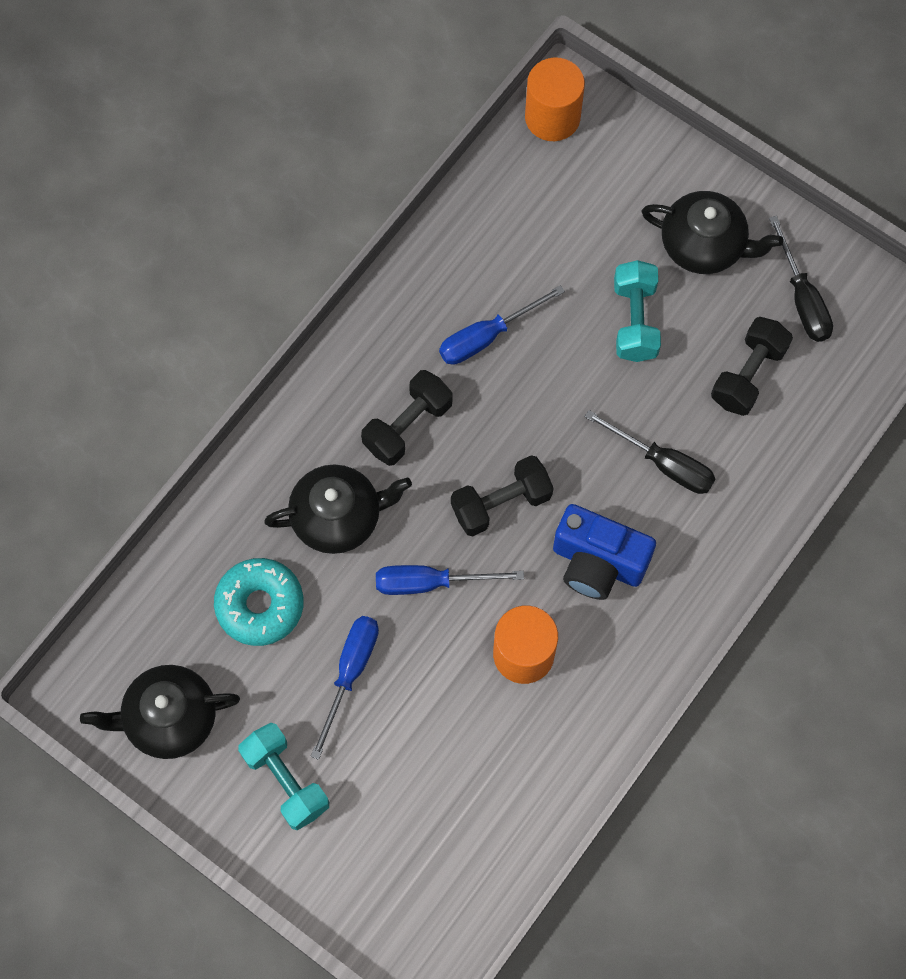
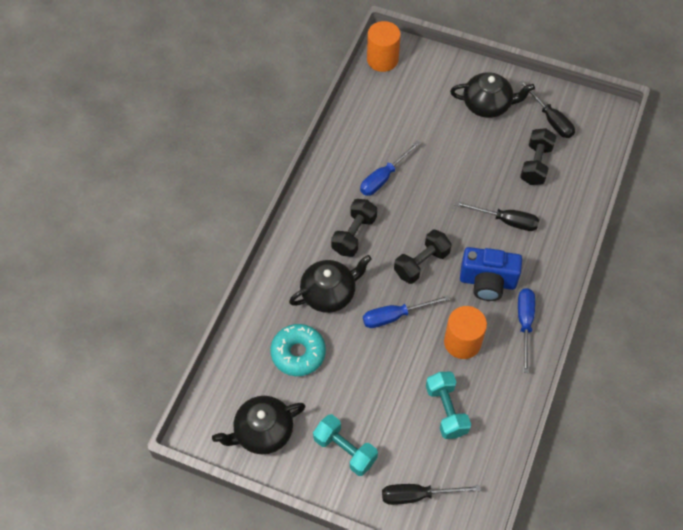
camera: 15 degrees left, 10 degrees down
blue screwdriver [311,616,379,760] -> blue screwdriver moved to [518,288,535,373]
turquoise dumbbell [614,260,661,362] -> turquoise dumbbell moved to [426,372,471,439]
none -> black screwdriver [382,484,481,505]

